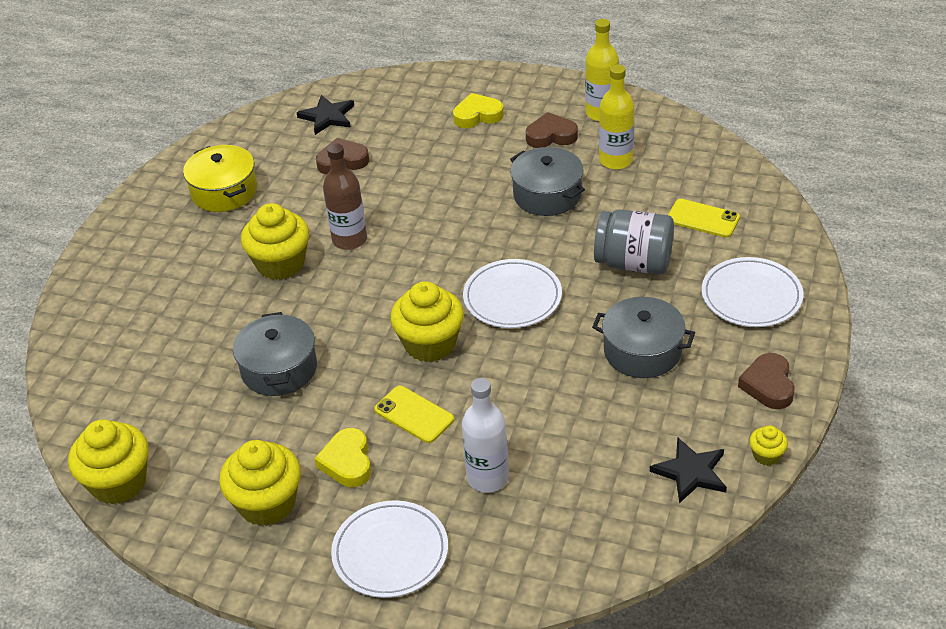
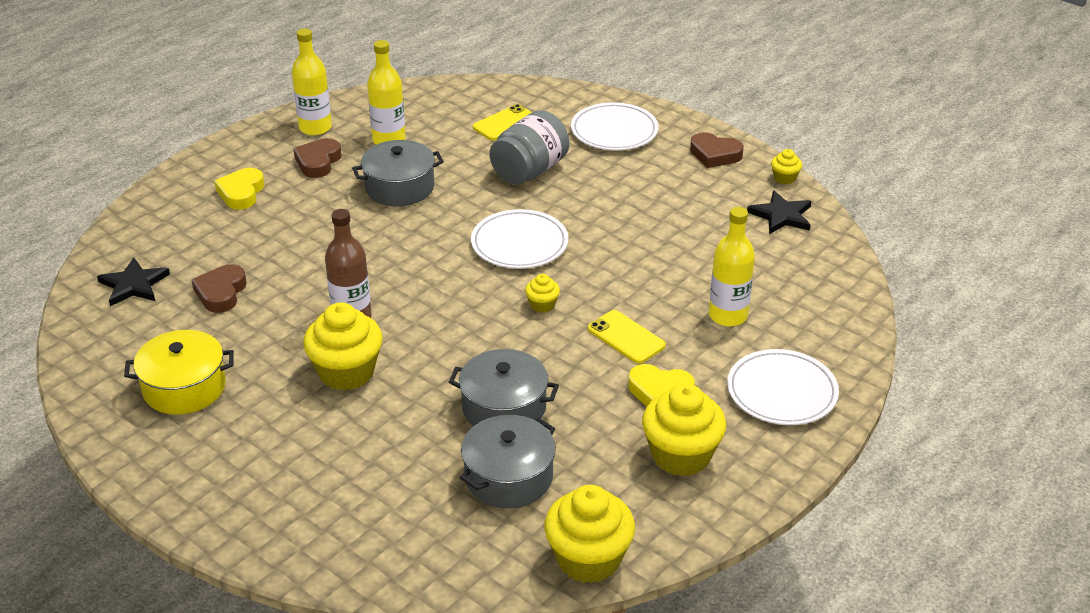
camera: 70 degrees left, 5 degrees down
yellow phone [374,386,454,443] -> yellow phone turned 75 degrees clockwise [588,310,666,364]
yellow cupcake [390,281,464,362] -> yellow cupcake [525,274,560,313], size x0.47
white bottle [462,378,509,493] -> yellow bottle [709,207,755,327]
grey pot [592,297,695,378] -> grey pot moved to [460,415,556,508]

